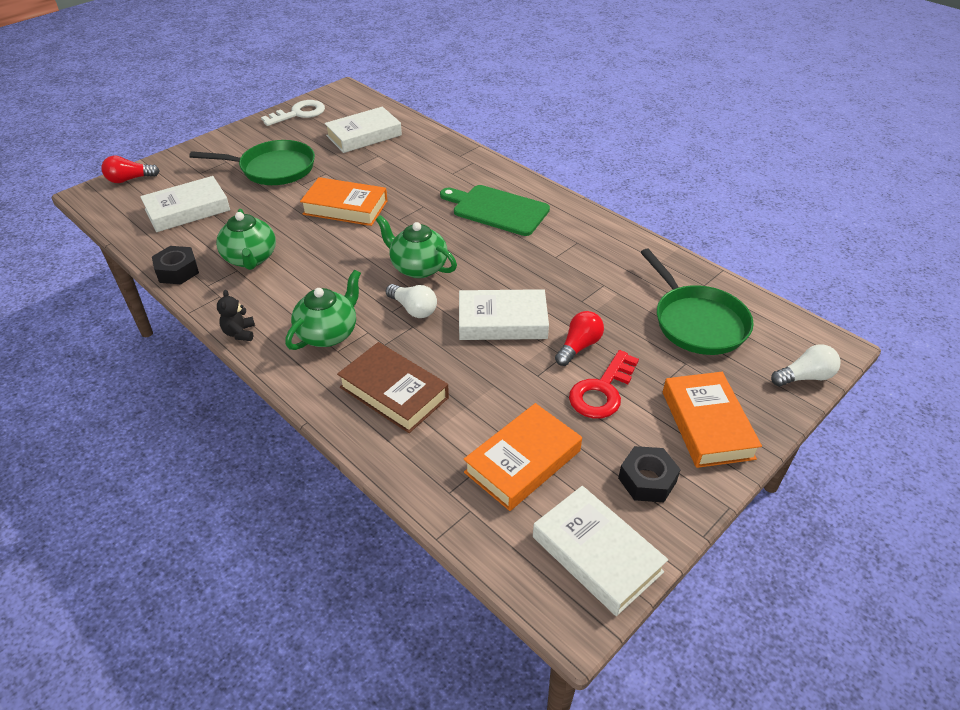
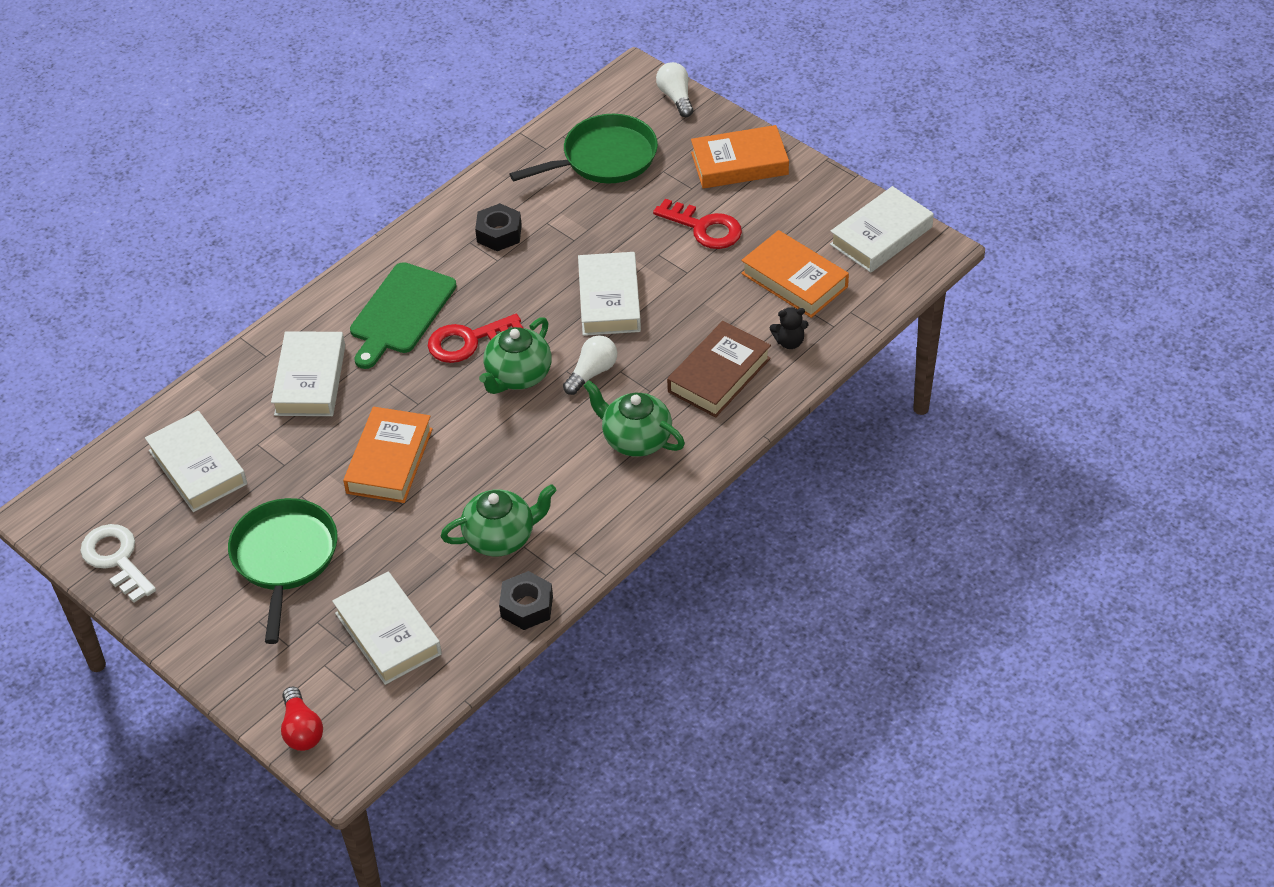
camera: 90 degrees left, 5 degrees up
black teddy bear [217,290,255,341] -> black teddy bear moved to [770,307,808,349]
red light bulb [555,311,604,366] -> none
black nut [618,446,681,502] -> black nut moved to [475,203,522,251]
none -> white book [271,331,345,416]
none -> red key [428,314,523,363]

